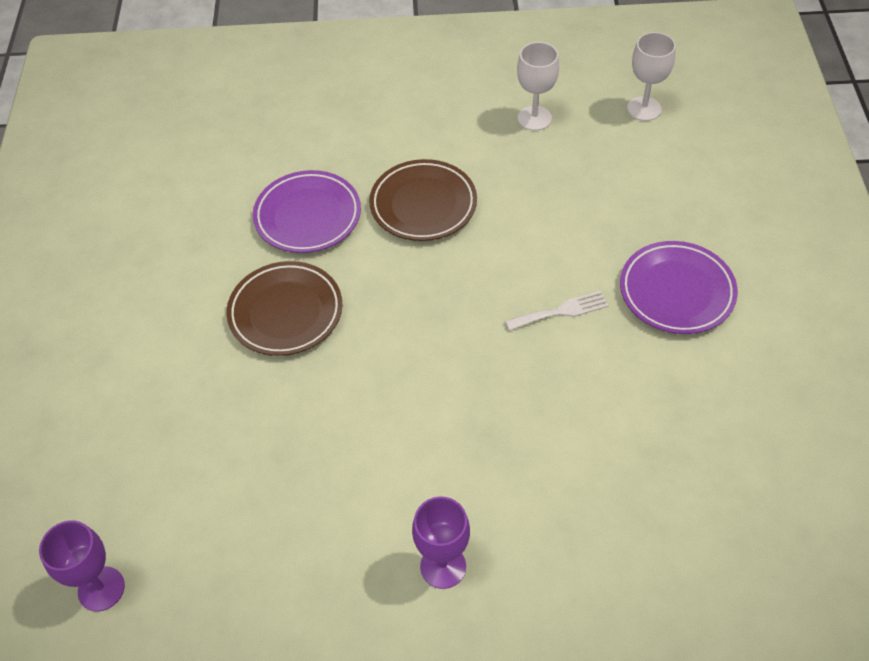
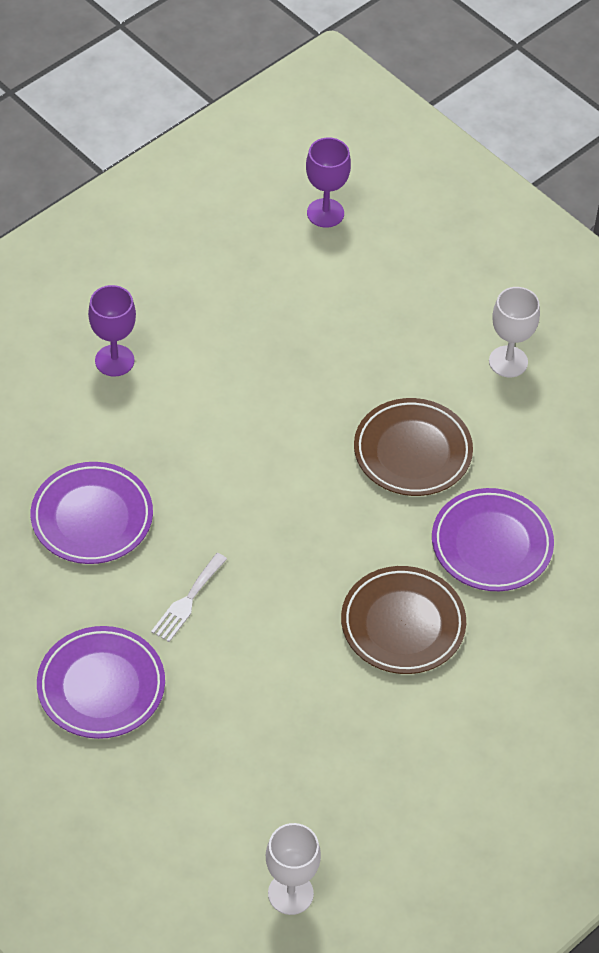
camera: 135 degrees right, 0 degrees up
white goblet [517,42,559,131] -> white goblet moved to [489,287,540,377]
none -> purple plate [31,462,153,564]

